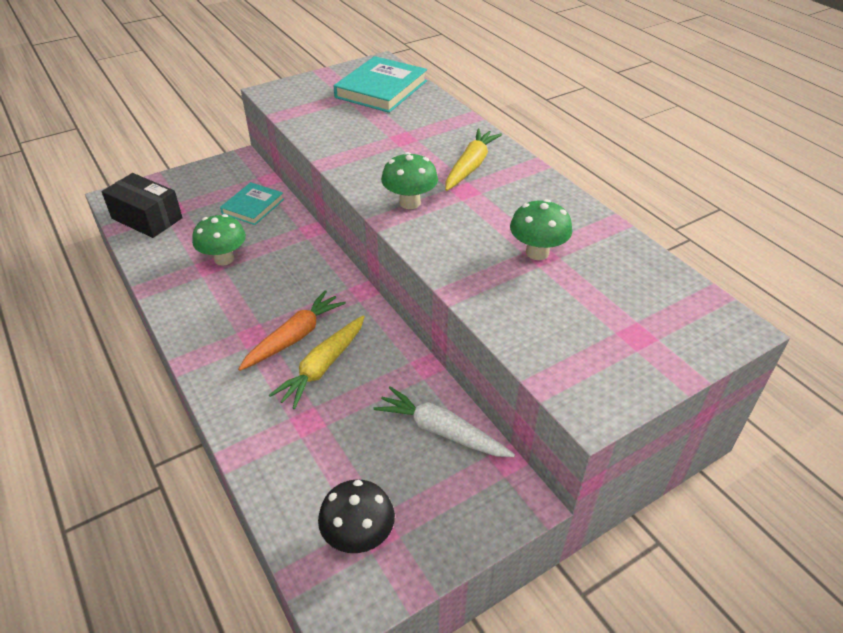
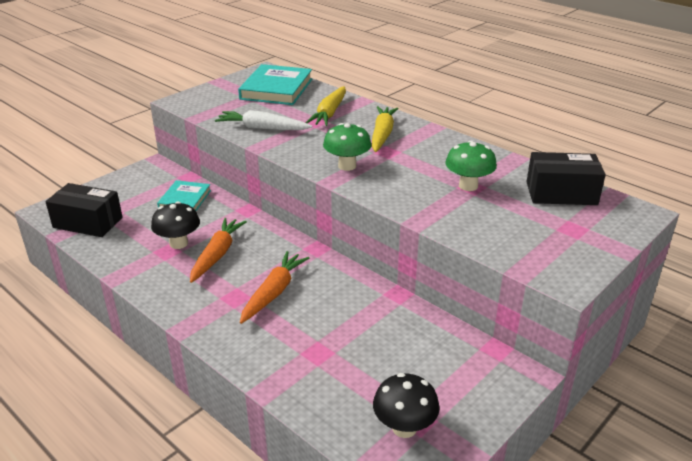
camera: 15 degrees left, 10 degrees down
green mushroom [192,214,246,266] -> black mushroom [151,201,200,249]
yellow carrot [269,315,365,409] -> yellow carrot moved to [306,86,346,126]
white carrot [373,386,515,457] -> white carrot moved to [215,110,312,130]
none -> orange carrot [190,218,247,283]
none -> black box [527,152,606,205]

